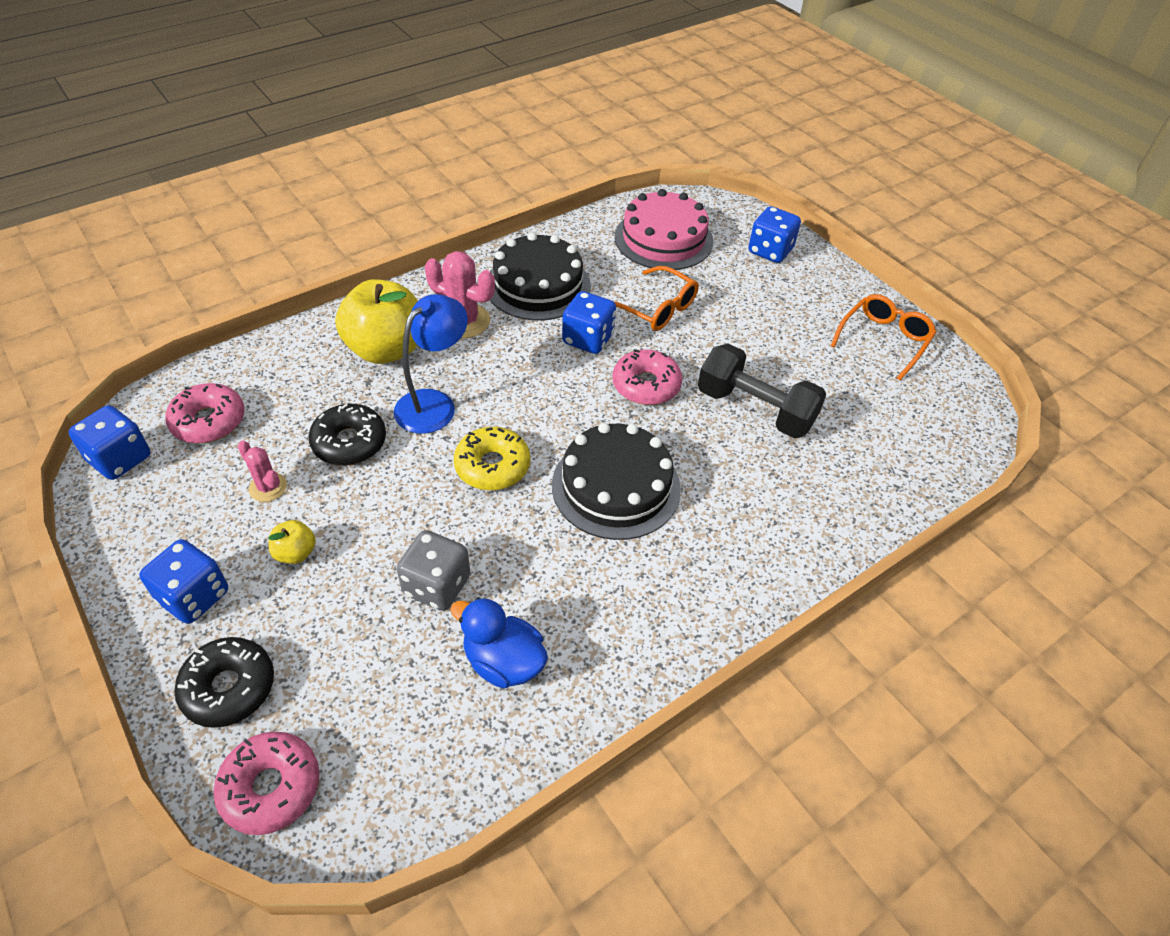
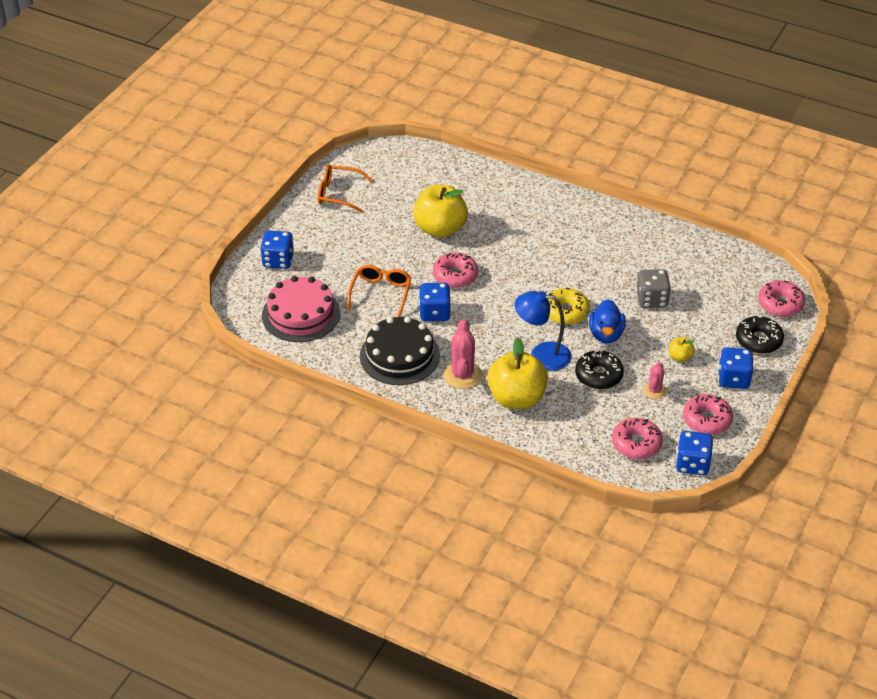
camera: 115 degrees left, 5 degrees down
blue duck [450,597,548,689] -> blue duck moved to [589,299,626,344]
black cake [552,423,681,540] -> none
black dumbbell [698,344,826,438] -> yellow apple [413,185,468,238]
none -> pink donut [683,394,733,435]

